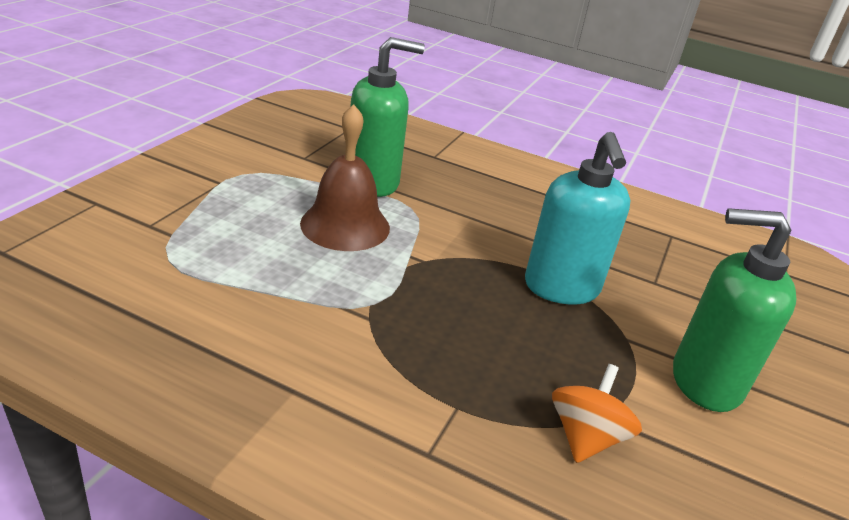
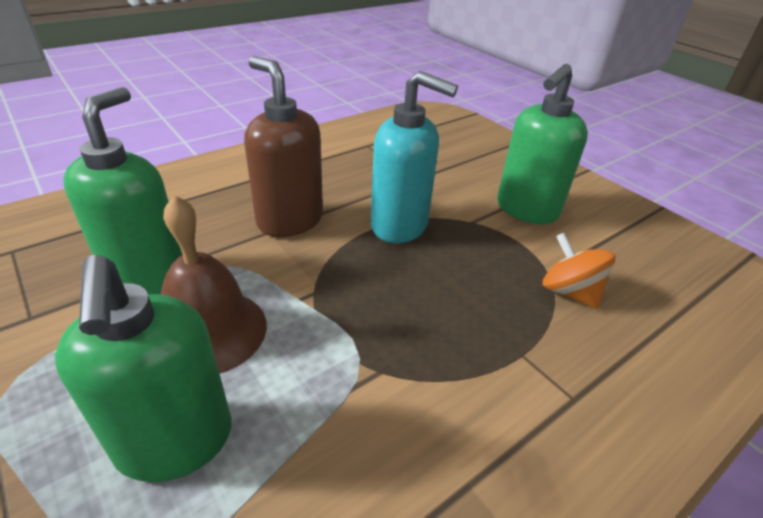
camera: 60 degrees left, 5 degrees up
none -> green soap dispenser [55,255,232,482]
none -> brown soap dispenser [244,56,323,237]

